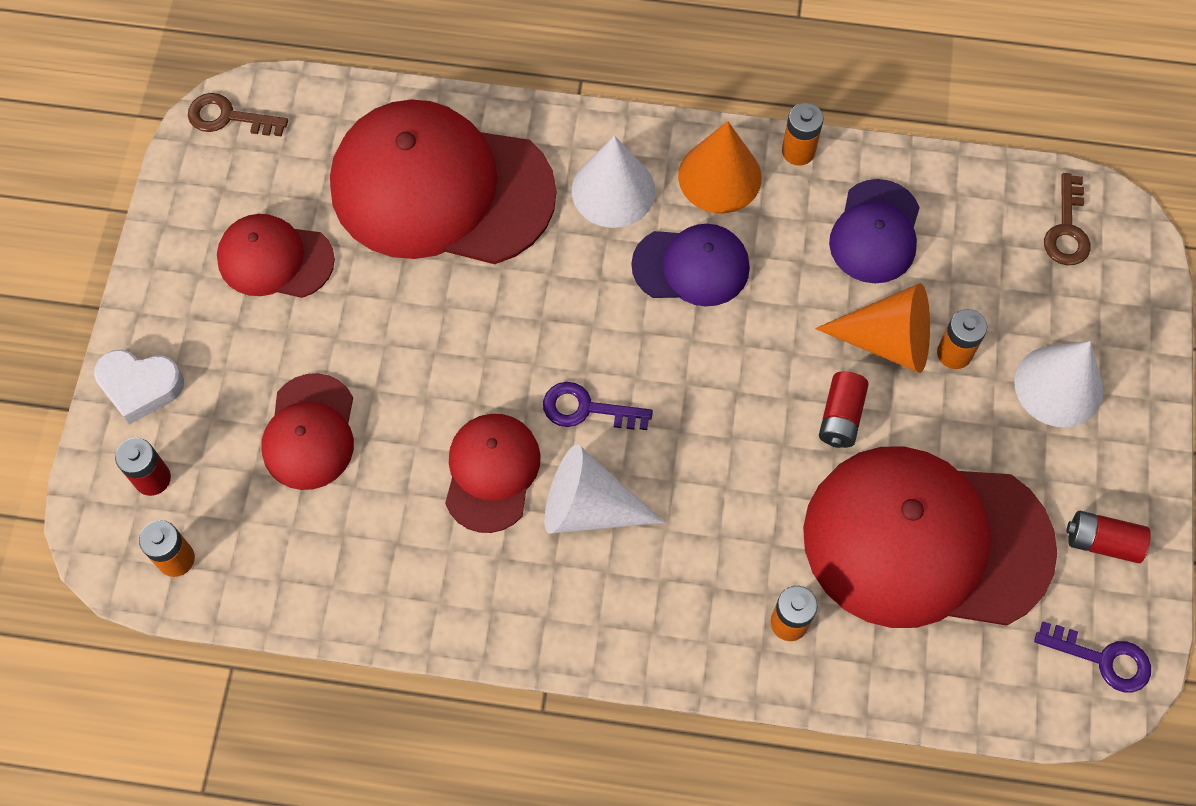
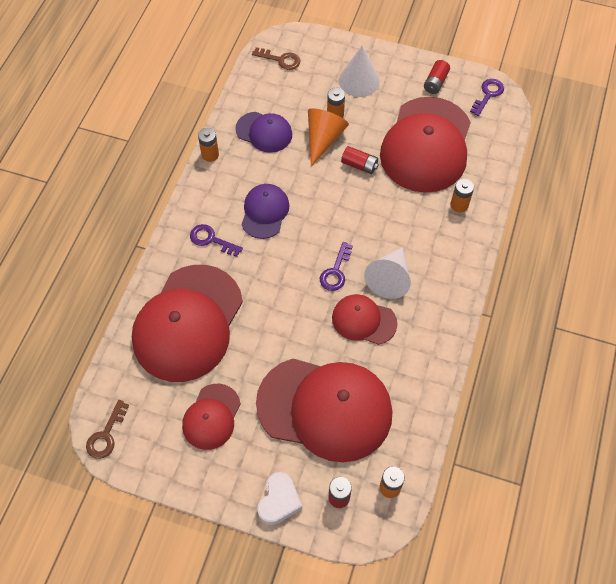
camera: 80 degrees left, 5 degrees down
red cap [261,373,354,490] -> red cap [256,359,392,462], size x1.97
white cone [572,136,655,228] -> purple key [190,224,243,257]
orange cone [678,121,762,213] -> none

